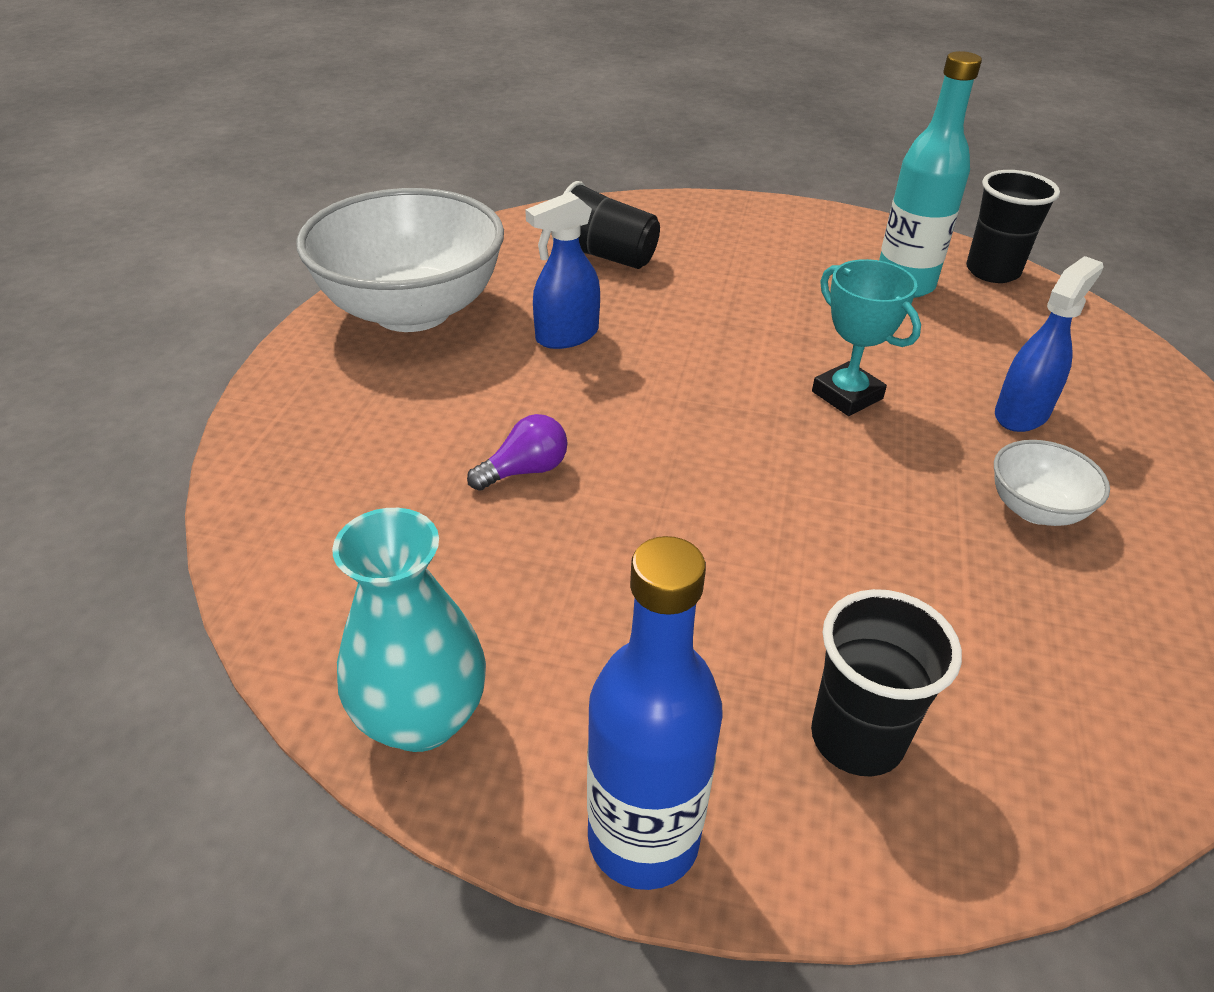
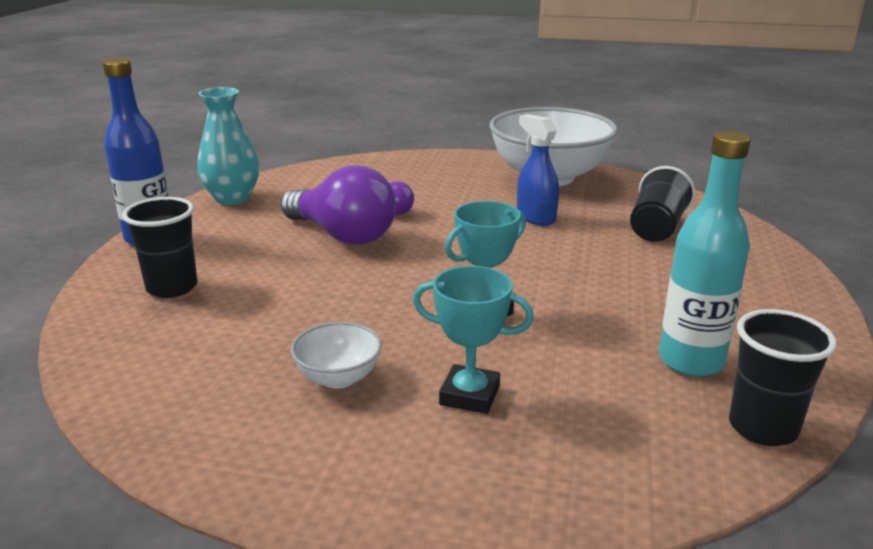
camera: 90 degrees right, 15 degrees down
blue spray bottle [995,256,1103,432] -> turquoise trophy [413,266,534,414]
none -> purple light bulb [281,165,396,245]

